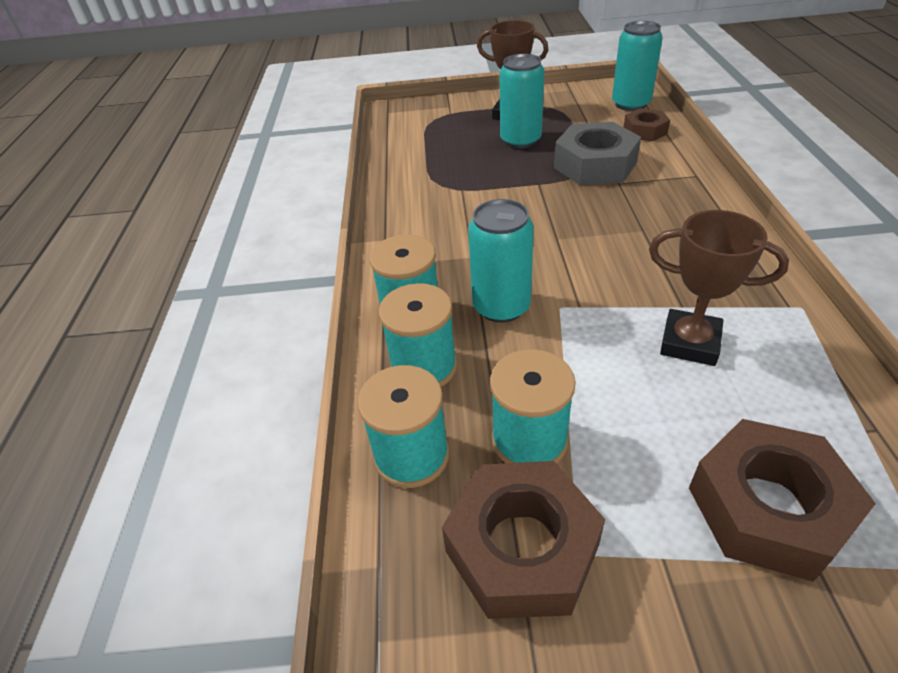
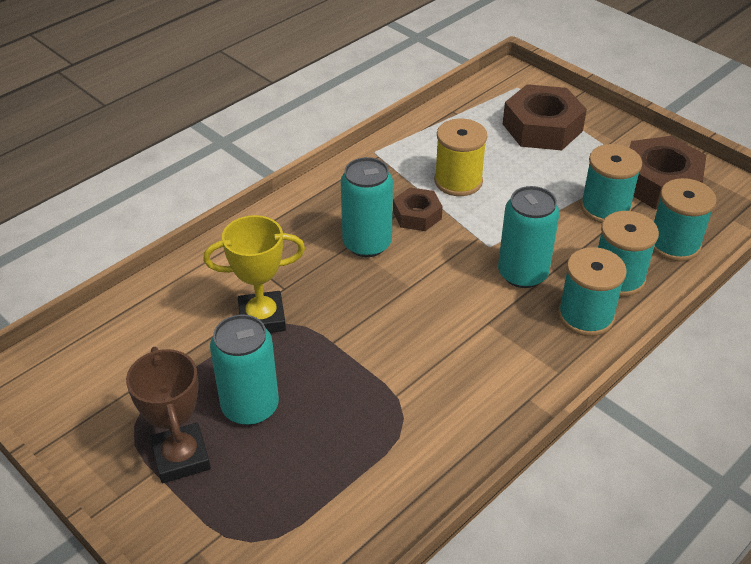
camera: 135 degrees left, 0 degrees up
grey nut [554,122,641,185] -> yellow trophy [204,215,305,333]
turquoise can [612,21,663,111] -> turquoise can moved to [341,157,393,257]
brown nut [624,108,670,141] -> brown nut moved to [393,187,443,231]
brown trophy [649,210,789,366] -> yellow spool [434,119,487,196]

